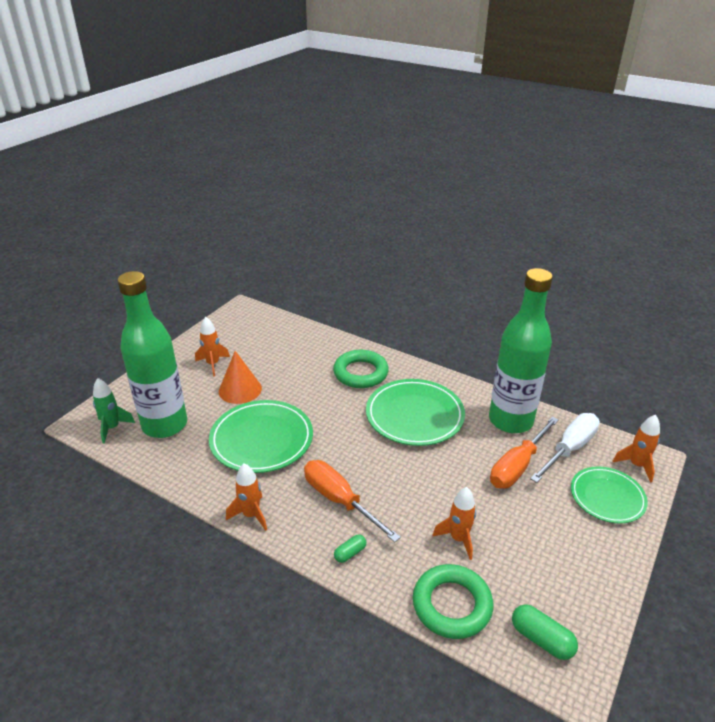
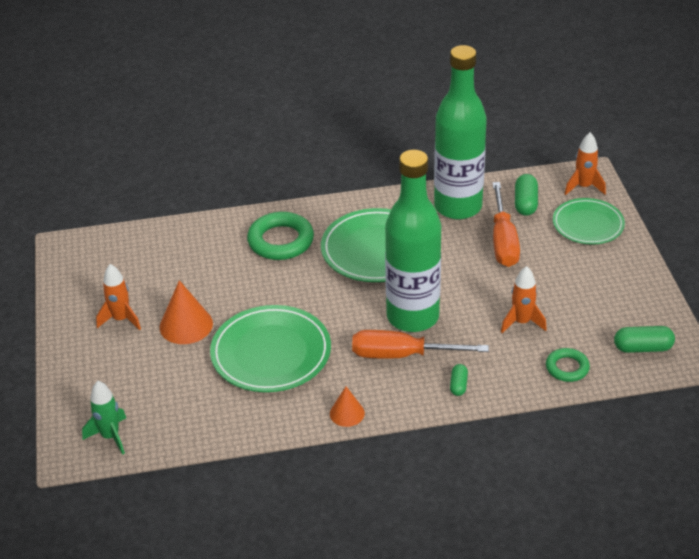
camera: 40 degrees left, 5 degrees up
green bottle [117,271,187,438] -> green bottle moved to [385,150,441,332]
orange rocket [226,463,267,531] -> orange cone [330,387,365,427]
green ring [413,564,493,639] -> green ring [546,348,590,382], size x0.58
white screwdriver [530,413,600,483] -> green capsule [515,174,538,216]

